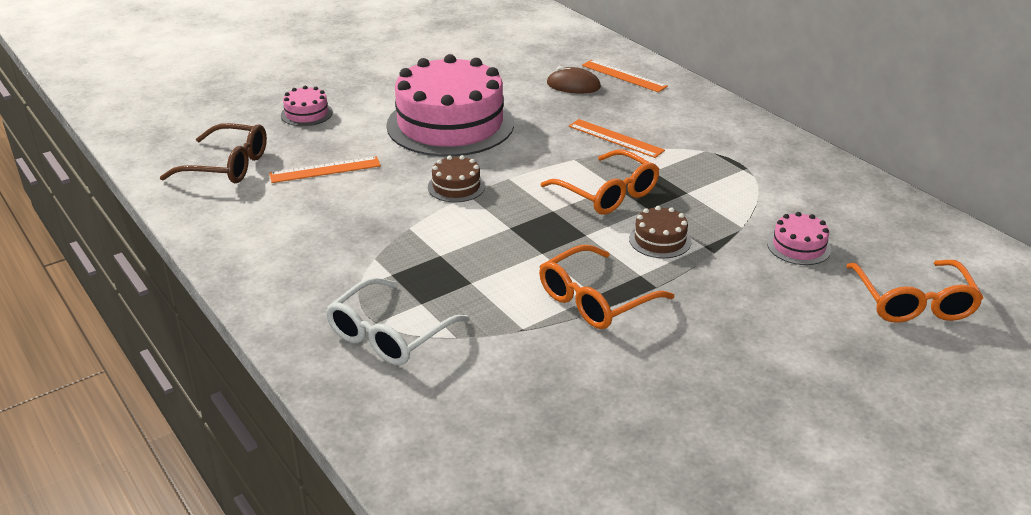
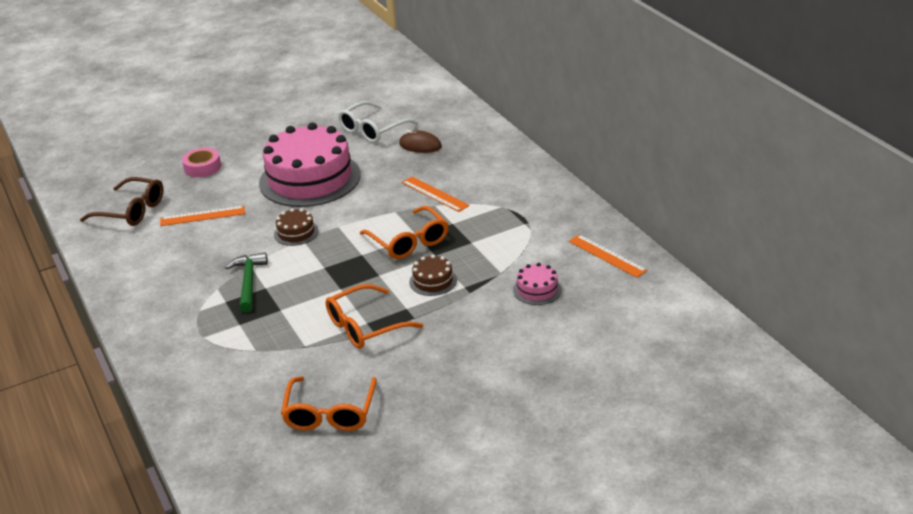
camera: 10 degrees right, 0 degrees up
pink cake [281,86,333,126] -> pink tape [182,148,221,177]
white glasses [326,277,470,365] -> white glasses moved to [338,101,419,143]
orange ruler [582,60,668,92] -> orange ruler moved to [568,234,648,278]
orange glasses [846,260,983,323] -> orange glasses moved to [281,376,377,431]
none -> green hammer [225,252,268,313]

